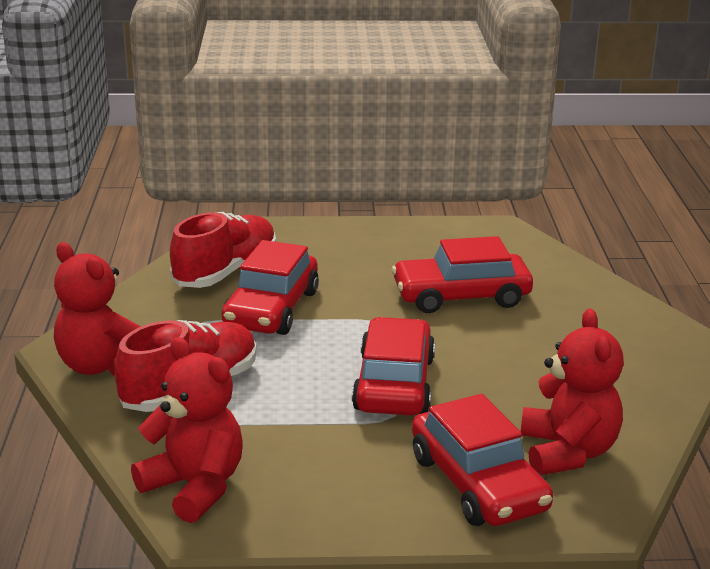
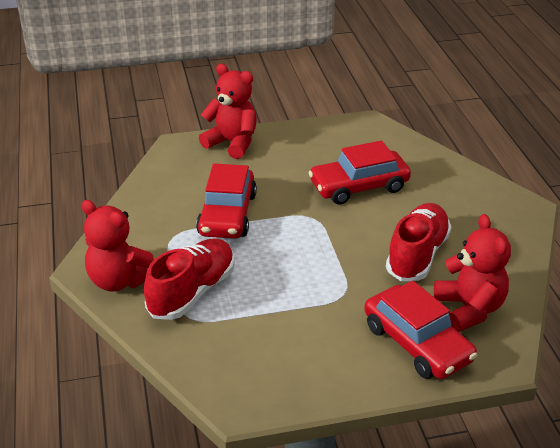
camera: 10 degrees left, 10 degrees up
red teddy bear [131,337,243,523] -> red teddy bear moved to [199,64,257,159]
red shoe [170,212,276,288] -> red shoe moved to [386,203,451,281]
red car [352,317,435,416] -> none

